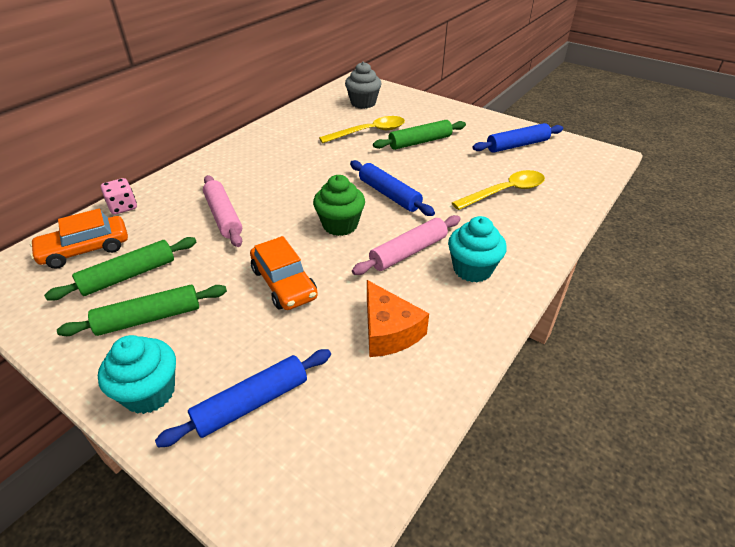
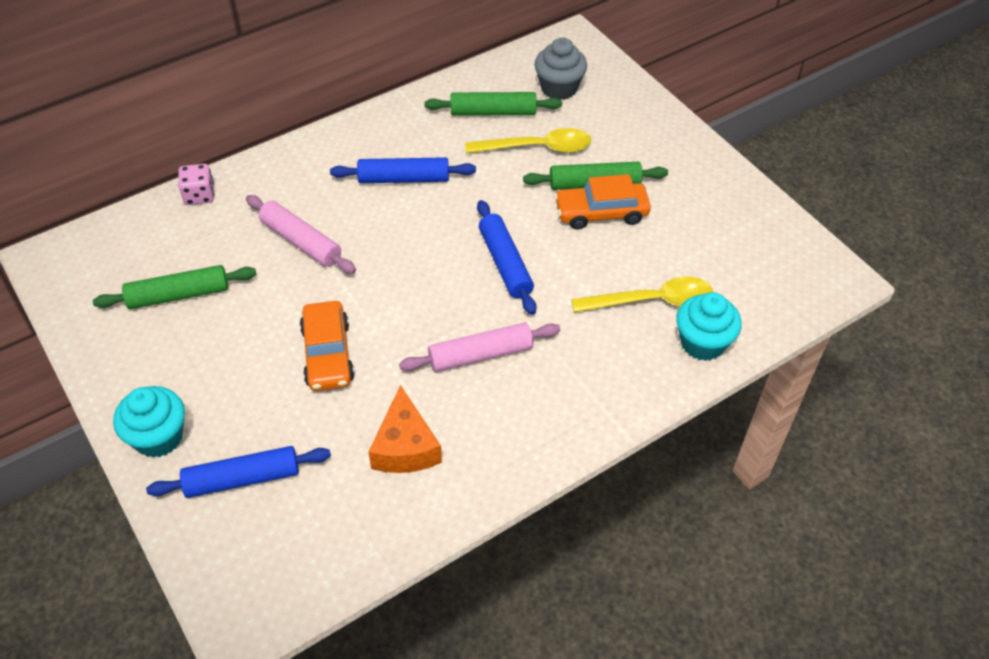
camera: 20 degrees right, 10 degrees up
orange car [30,208,128,269] -> orange car moved to [554,174,651,230]
green rolling pin [57,285,227,336] -> green rolling pin moved to [425,92,562,116]
pink rolling pin [203,175,242,247] -> pink rolling pin turned 45 degrees counterclockwise [246,195,356,274]
green cupcake [313,175,365,236] -> none
turquoise cupcake [448,216,507,282] -> turquoise cupcake moved to [676,292,742,361]
blue rolling pin [472,123,563,153] -> blue rolling pin moved to [330,157,476,183]

